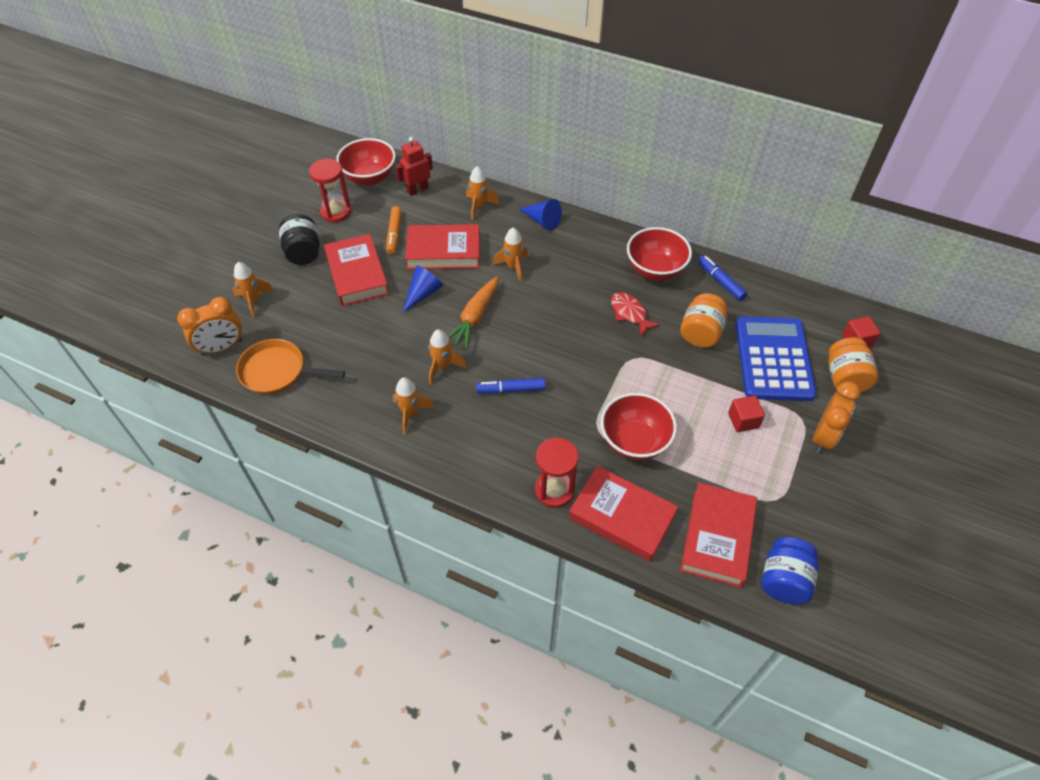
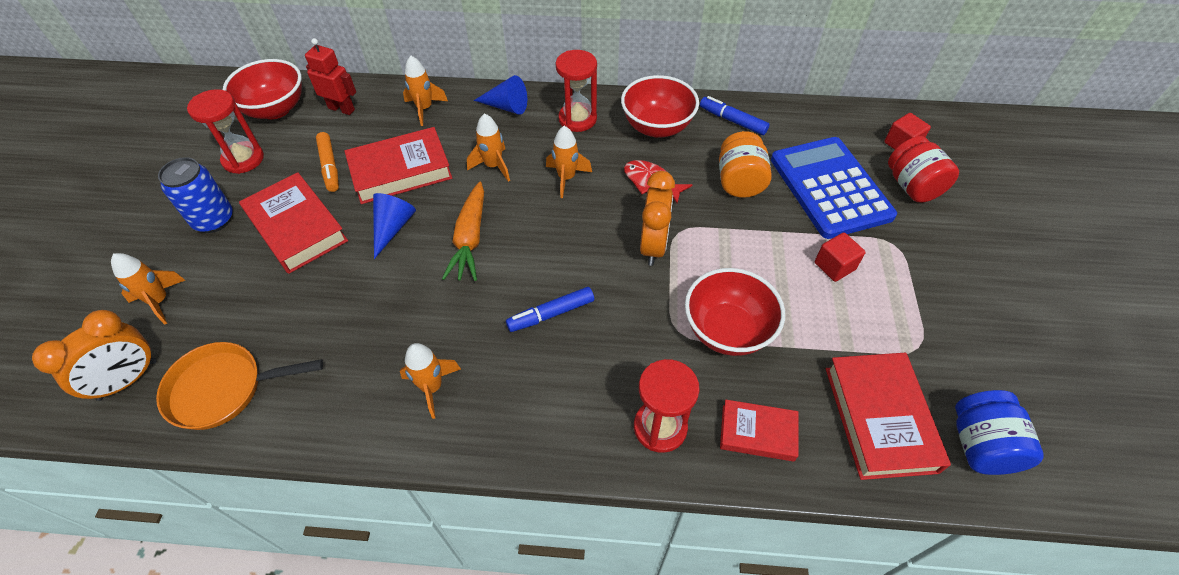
camera: 20 degrees left, 0 degrees up
black jar [279,214,320,265] -> blue can [158,157,233,233]
red robot [395,137,433,196] -> red robot turned 75 degrees clockwise [305,38,356,115]
orange rocket [428,329,466,384] -> orange rocket moved to [546,126,592,198]
red book [569,466,678,562] -> red book [720,400,799,462], size x0.60
orange clock [813,381,861,454] -> orange clock moved to [640,171,675,266]
orange jar [828,338,878,393] -> red jar [888,136,959,202]
none -> red hourglass [556,50,597,132]

